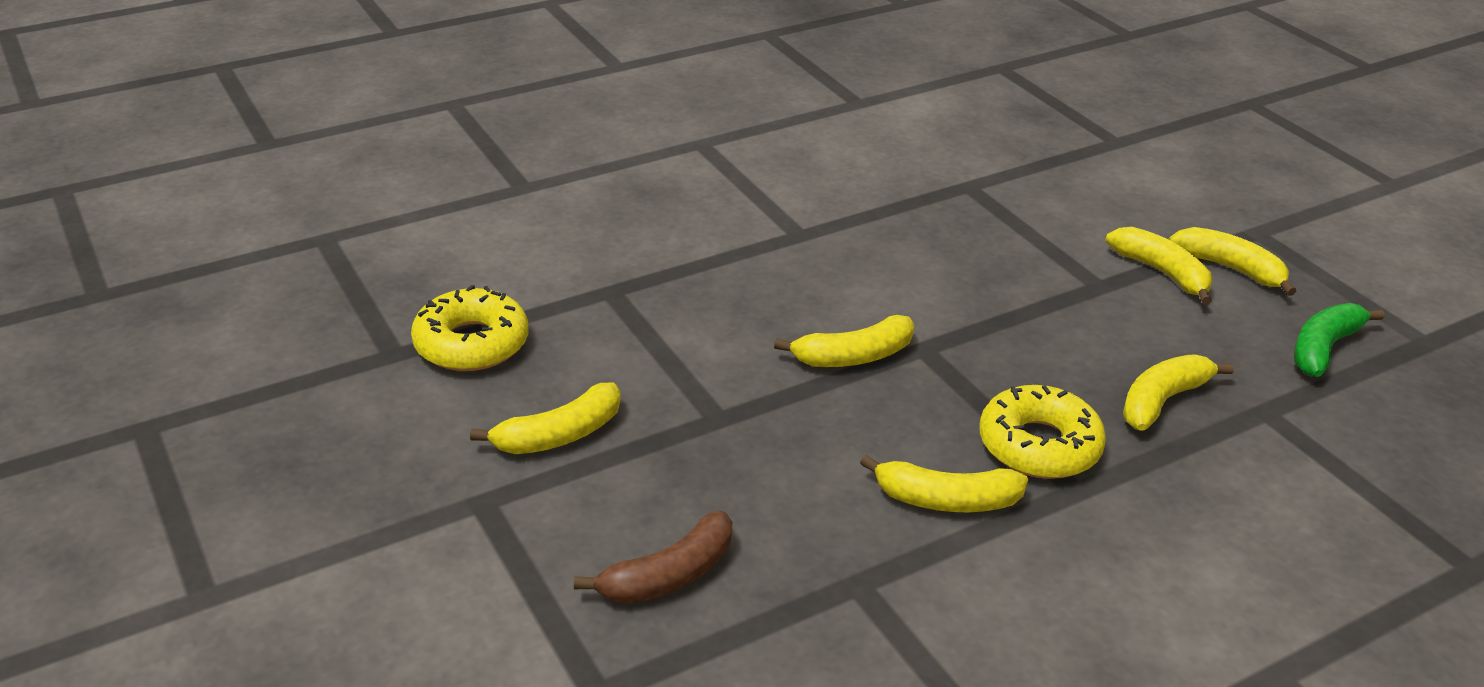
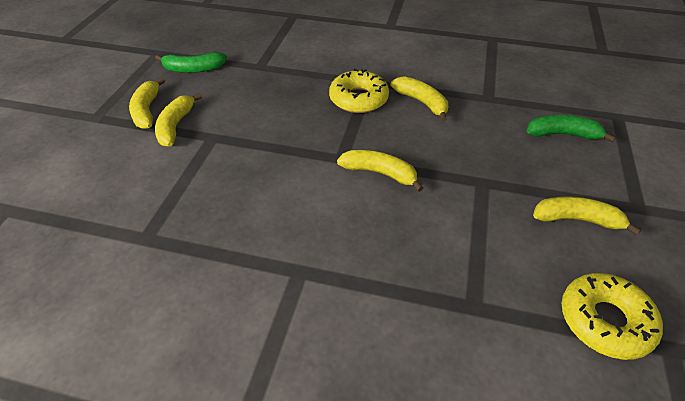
camera: 135 degrees left, 10 degrees up
brown banana [574,511,732,604] -> green banana [527,115,616,142]
yellow banana [1123,355,1234,431] -> none

